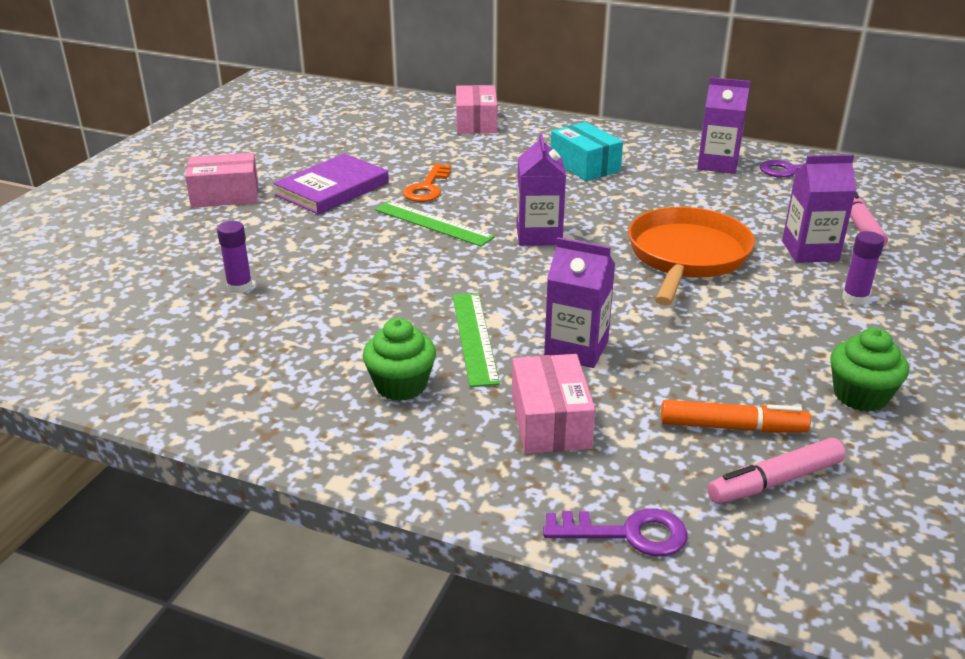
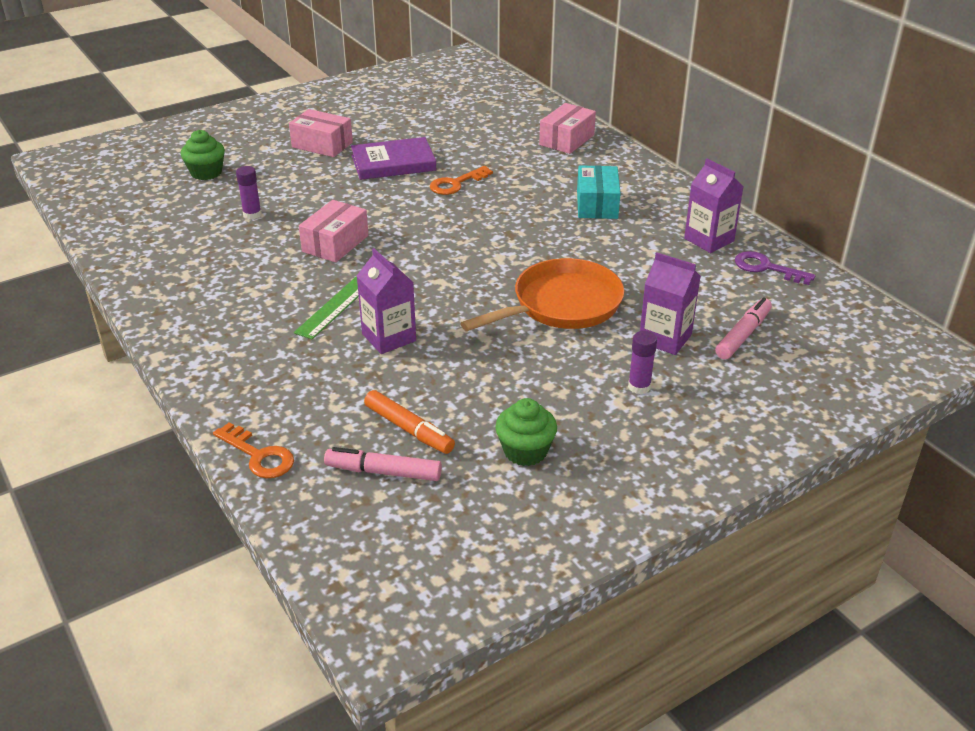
camera: 35 degrees right, 5 degrees up
green cupcake [363,318,436,401] -> green cupcake moved to [181,130,225,180]
green ruler [375,201,495,247] -> none
pink box [512,354,596,454] -> pink box moved to [299,200,368,263]
purple carton [517,133,566,246] -> none
purple key [543,508,687,556] -> orange key [213,422,294,478]

